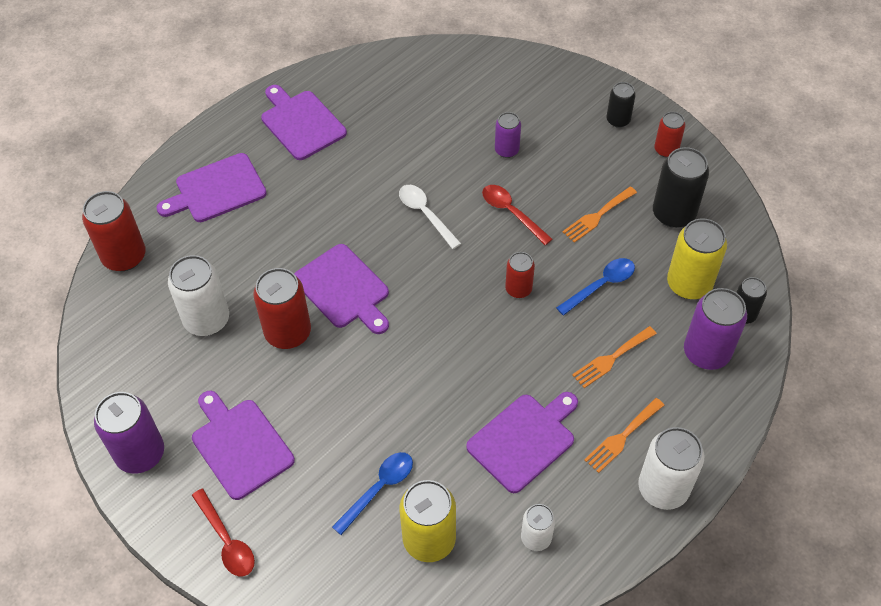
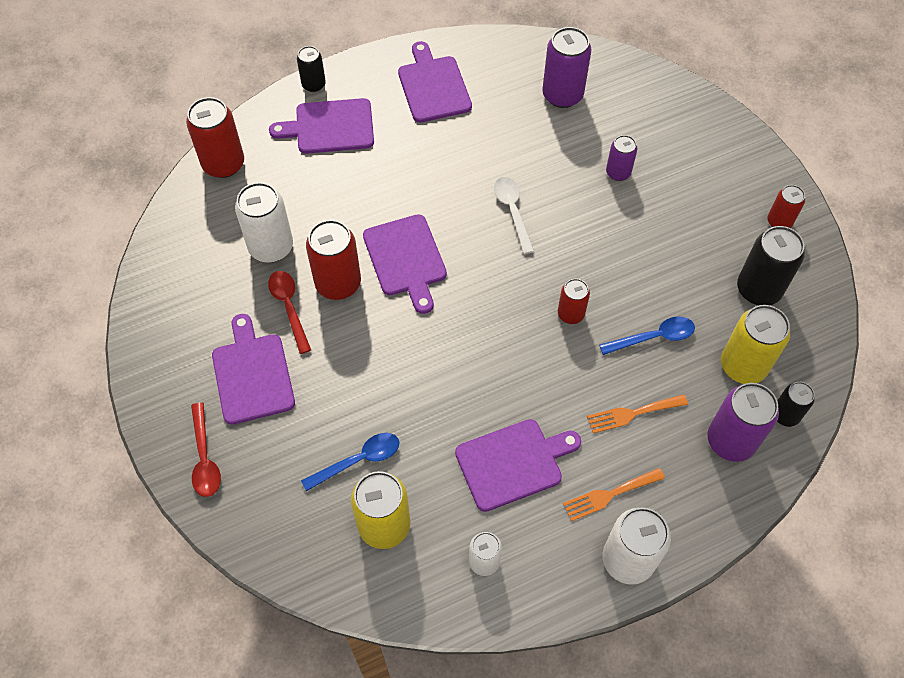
camera: 20 degrees right, 5 degrees up
purple can [94,392,164,474] -> purple can moved to [542,27,592,108]
red spoon [482,185,553,245] -> red spoon moved to [268,271,311,354]
orange fork [563,186,637,243] -> none
black can [607,82,636,128] -> black can moved to [297,46,326,92]

